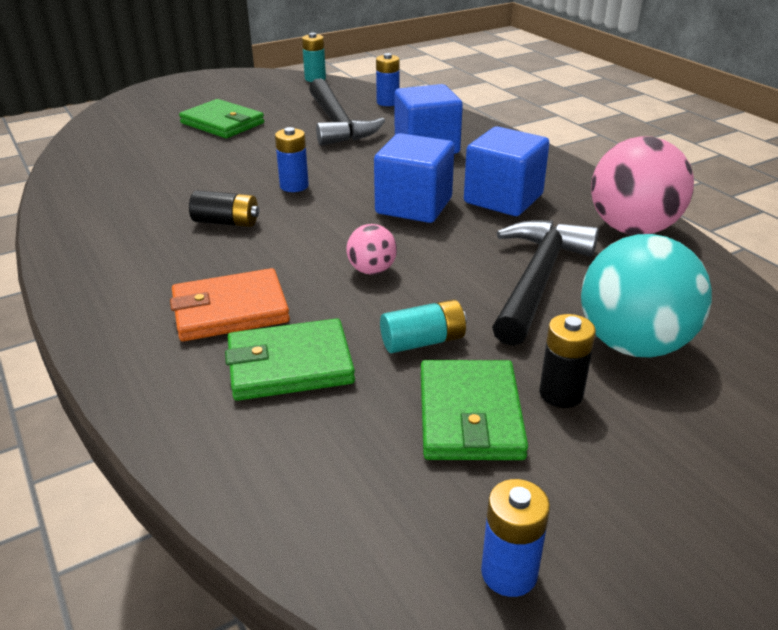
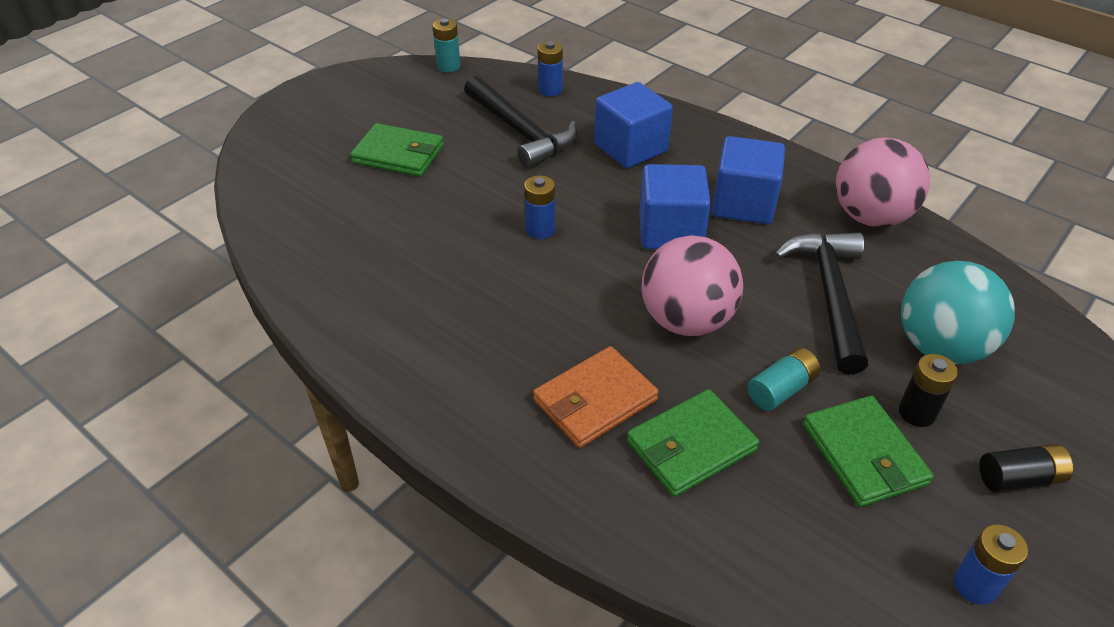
camera: 20 degrees left, 10 degrees up
black battery [189,190,259,227] -> black battery moved to [979,444,1074,492]
pink ball [346,224,397,275] -> pink ball [641,235,743,336], size x2.05

